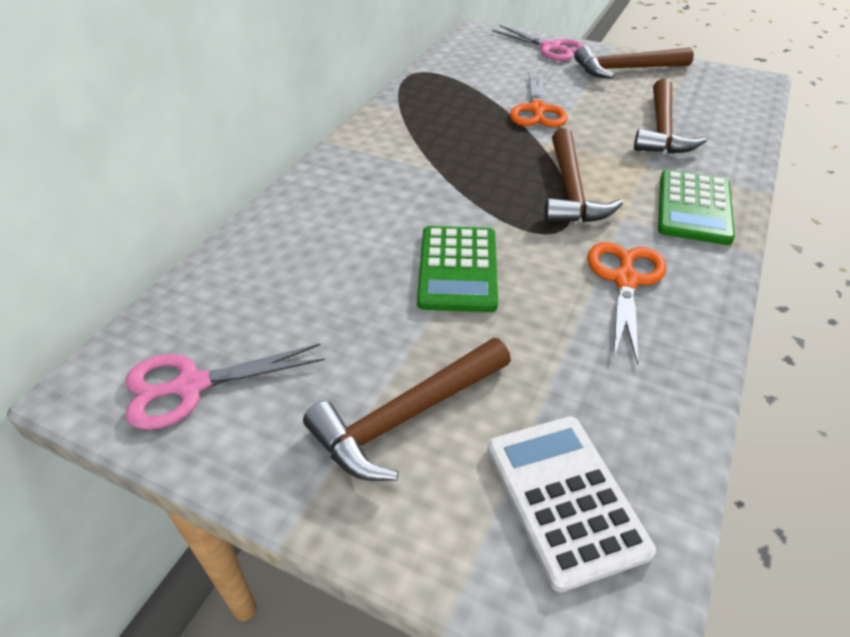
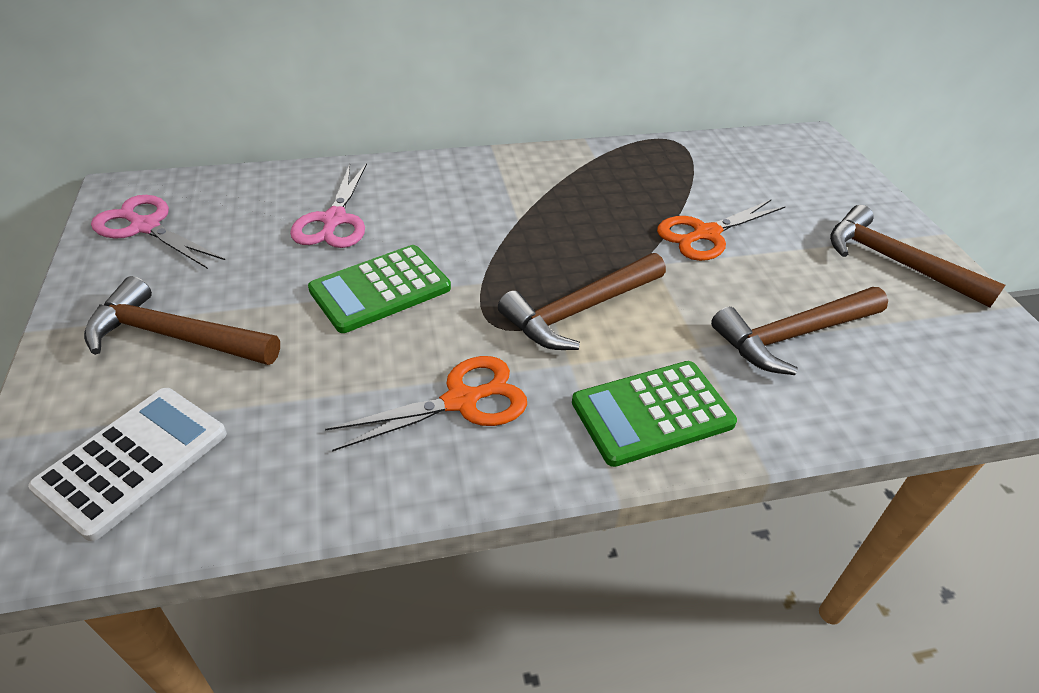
camera: 50 degrees right, 0 degrees up
pink scissors [492,25,585,61] -> pink scissors moved to [290,163,367,248]

